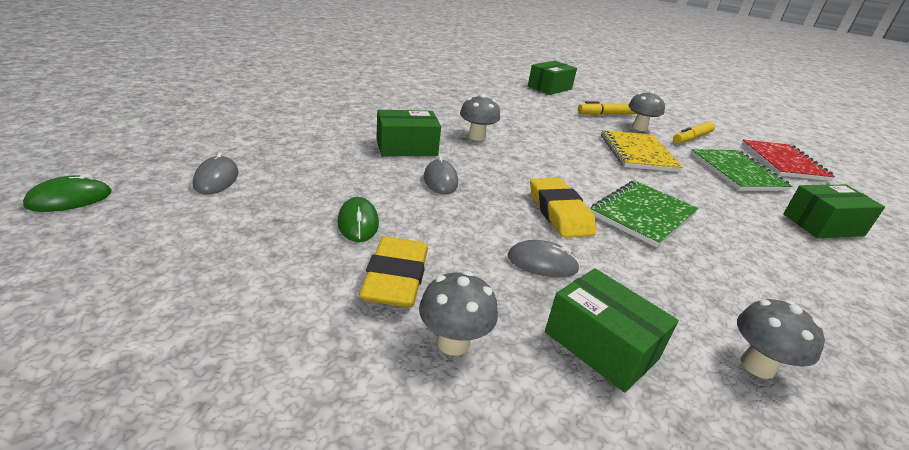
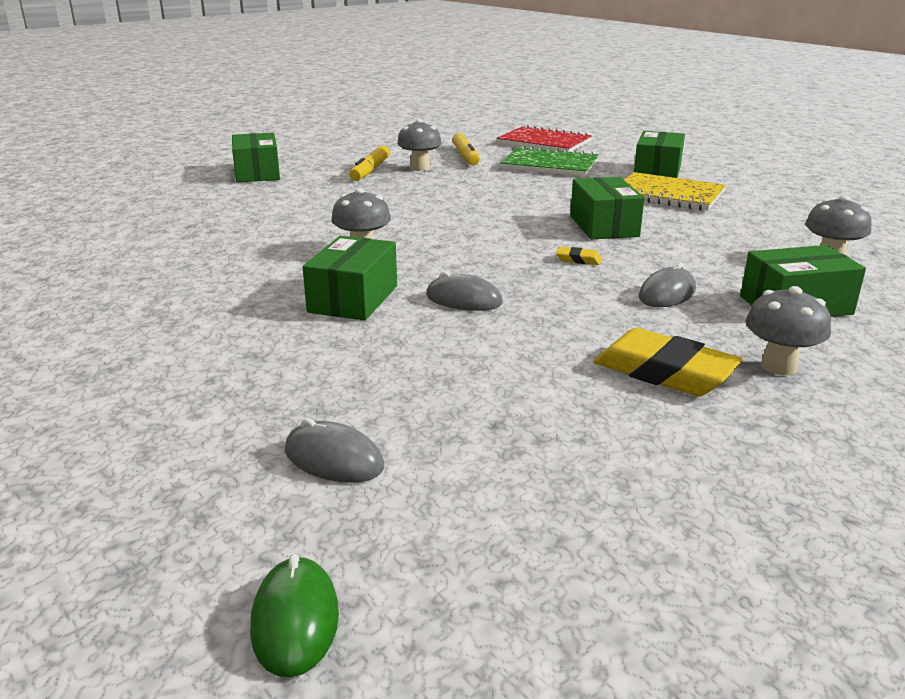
camera: 55 degrees left, 5 degrees down
green mouse [337,197,379,242] -> none
yellow eraser [530,178,596,238] -> yellow eraser [556,247,602,265], size x0.44
green notebook [590,181,698,247] -> green box [570,177,644,240]
yellow notebook [601,130,683,172] -> yellow notebook moved to [624,172,726,211]

